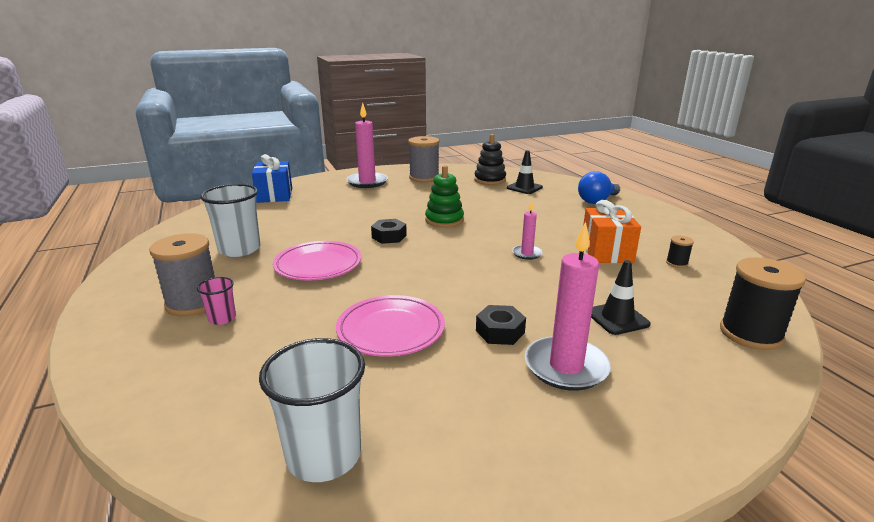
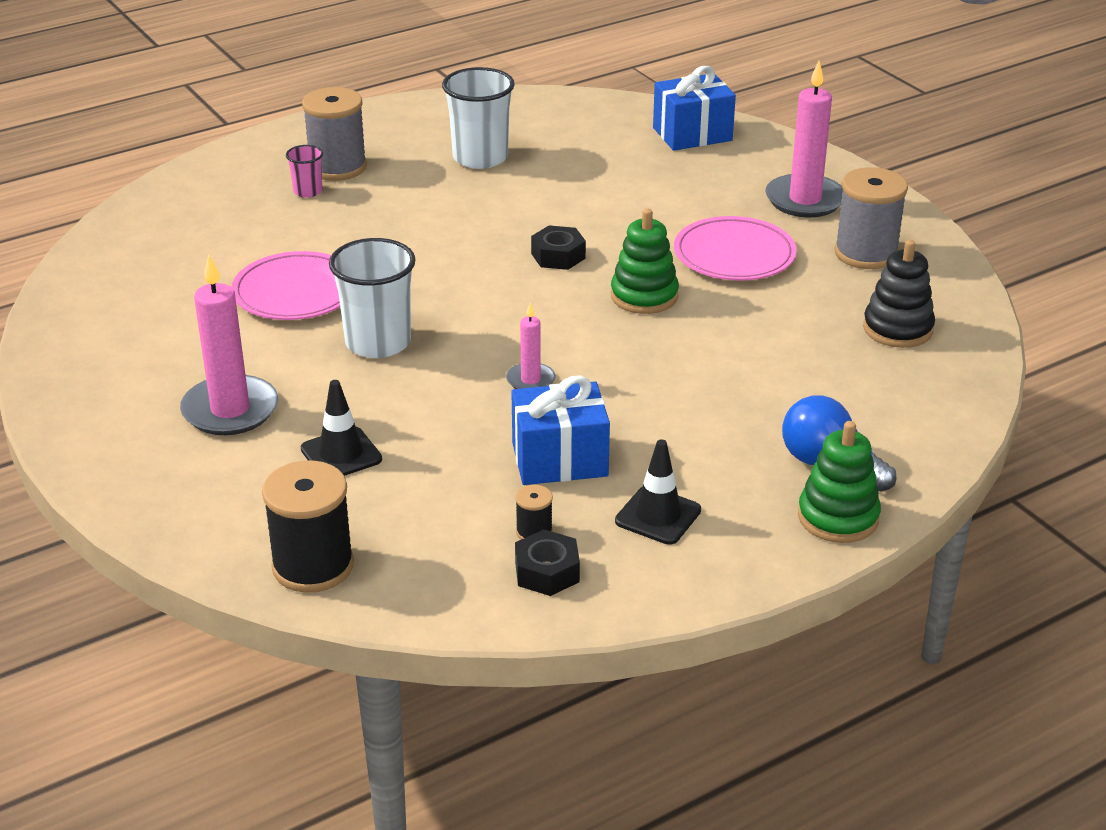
camera: 80 degrees right, 10 degrees up
white cup [259,338,365,482] -> white cup moved to [329,238,416,358]
pink plate [273,241,362,281] -> pink plate moved to [674,216,797,280]
black nut [476,305,526,345] -> black nut moved to [515,529,580,596]
black traffic cone [507,150,543,194] -> black traffic cone moved to [615,439,701,545]
orange gift [583,200,641,263] -> blue gift [511,376,610,485]
none -> green stacking toy [798,421,881,543]

